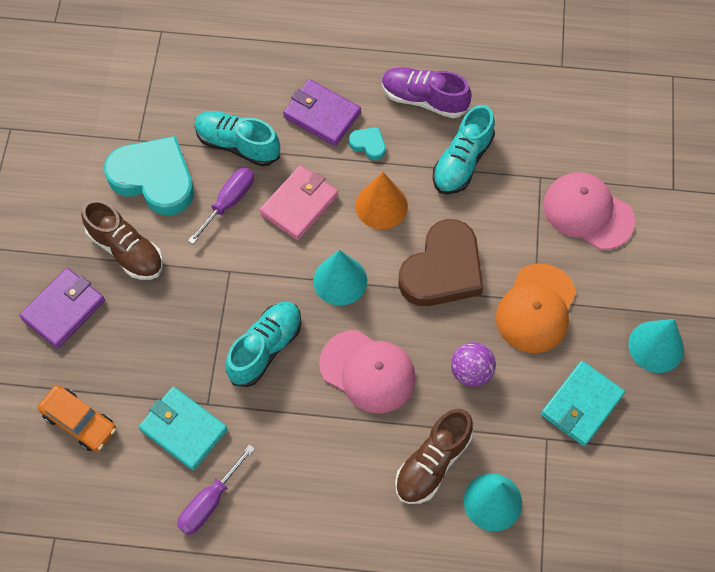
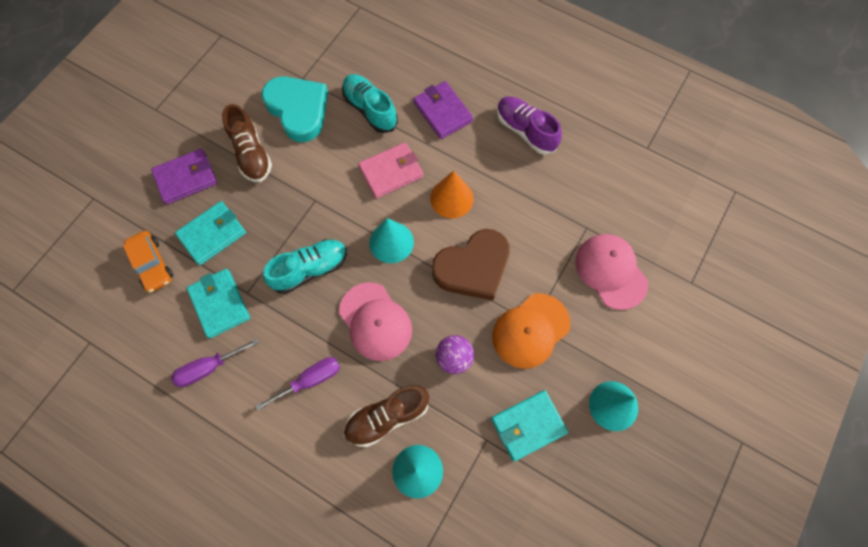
camera: 25 degrees right, 5 degrees up
purple screwdriver [188,168,254,244] -> purple screwdriver moved to [255,357,340,411]
turquoise heart [349,127,386,160] -> none
turquoise shoe [433,105,495,194] -> none
none -> turquoise wallet [175,201,246,265]

